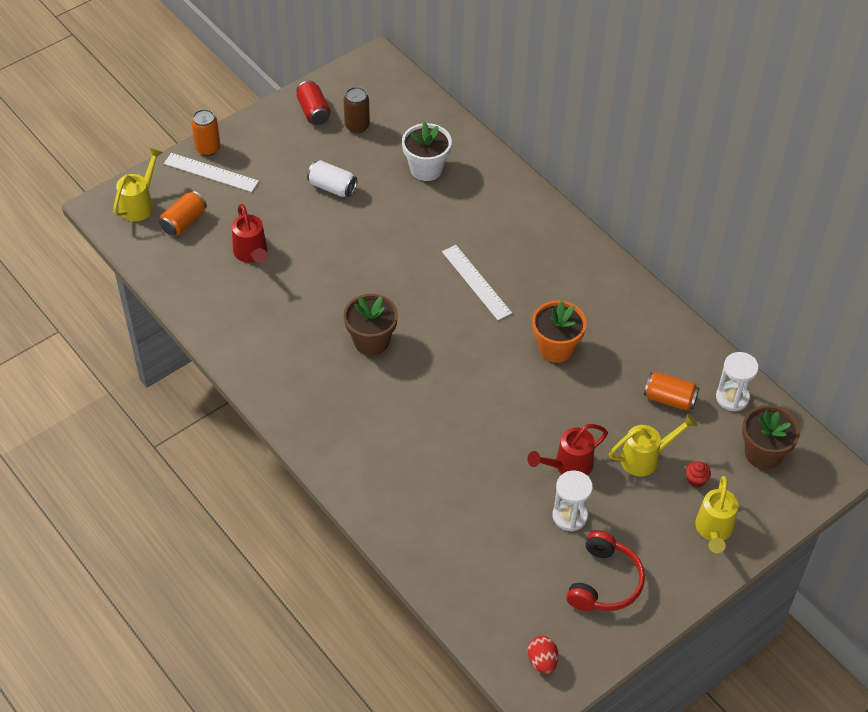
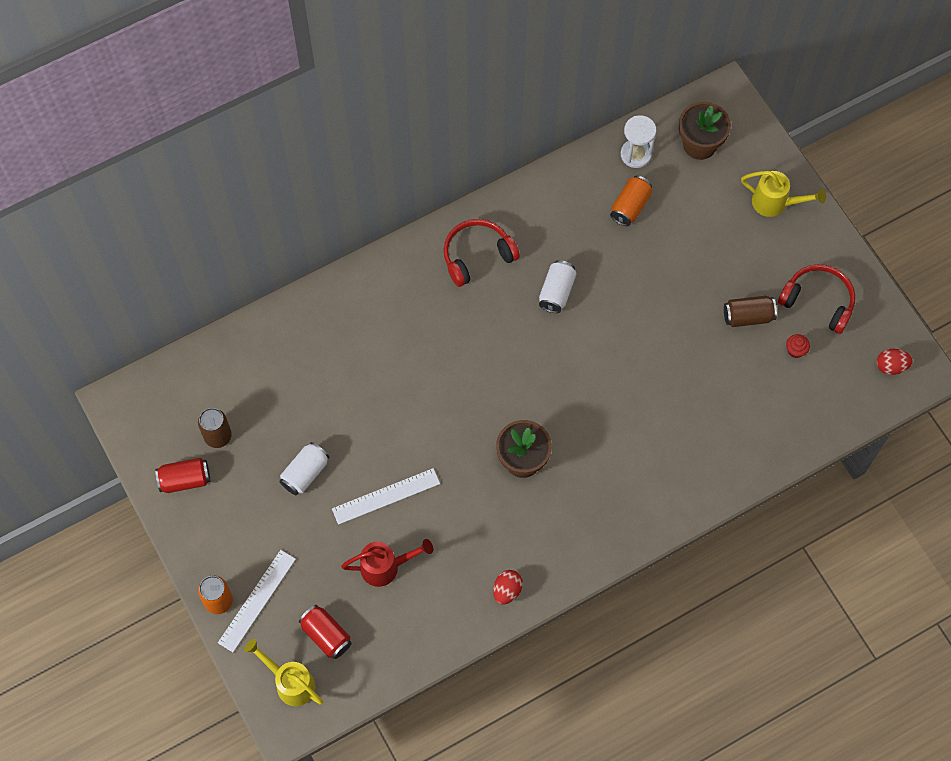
camera: 80 degrees left, 15 degrees up
orange can [159,191,207,236] -> red can [299,605,352,659]
white flower pot [402,122,452,181] -> none
white ruler [442,245,512,320] -> white ruler moved to [332,468,440,525]
red watering can [528,424,608,476] -> none
orange flower pot [532,300,587,363] -> white can [539,260,576,313]
white hourglass [552,471,593,532] -> brown can [724,296,777,327]
yellow watering can [609,413,698,476] -> none
red cupcake [686,461,711,488] -> red cupcake moved to [786,334,810,358]
none -> red headphones [443,219,520,287]
none -> red egg [493,570,523,604]

